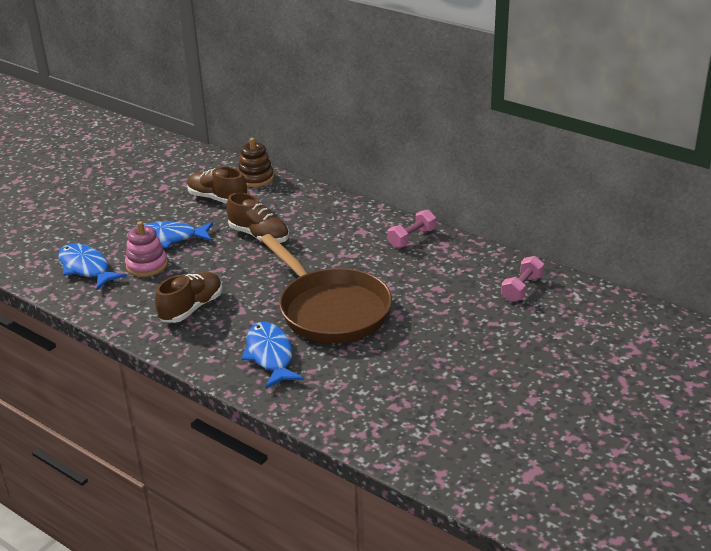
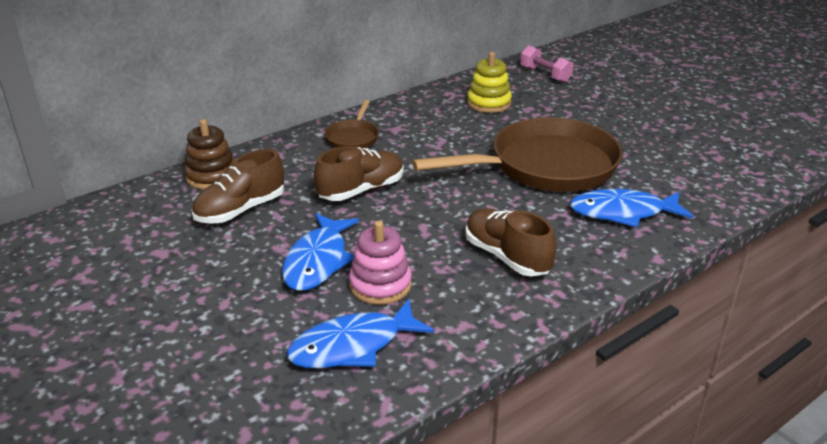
camera: 75 degrees left, 0 degrees up
pink dumbbell [387,210,436,248] -> none
none -> brown pan [325,100,379,149]
none -> yellow stacking toy [467,52,512,113]

